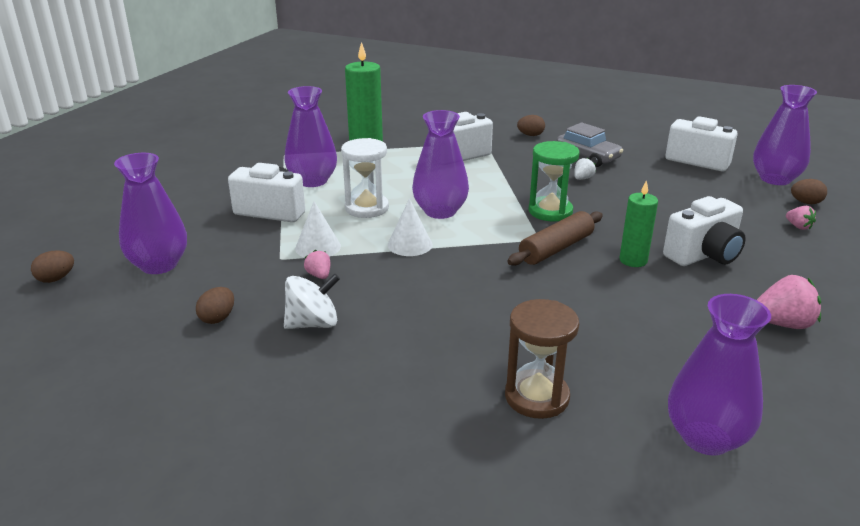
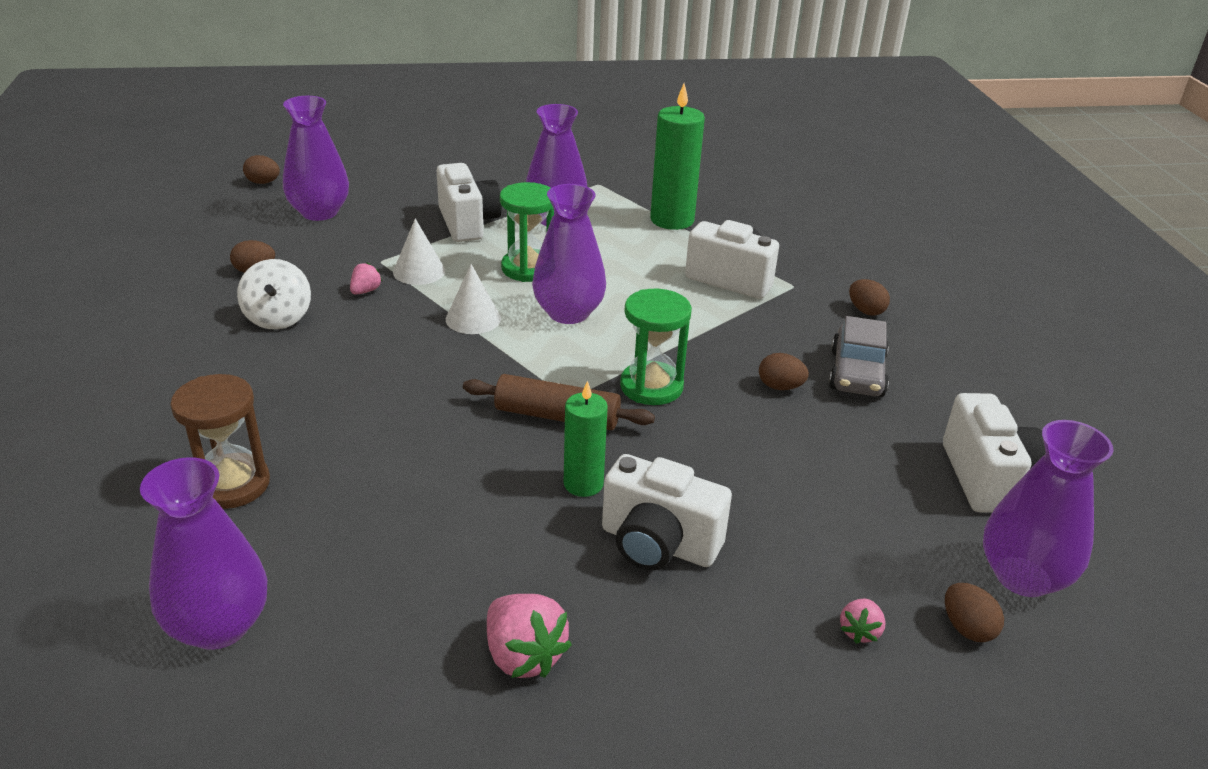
camera: 55 degrees right, 5 degrees up
white spinning top [284,273,340,329] -> white spinning top turned 45 degrees clockwise [237,259,311,330]
white hourglass [341,138,389,218] -> green hourglass [500,182,554,282]
white strawberry [574,157,596,180] -> brown egg [759,353,809,390]

